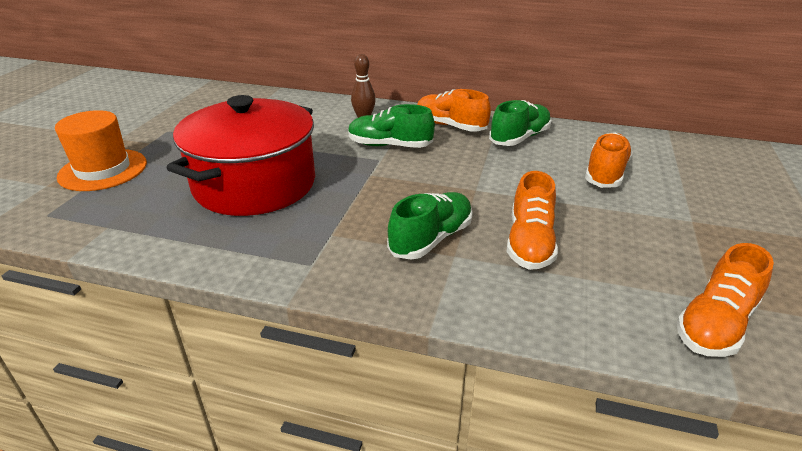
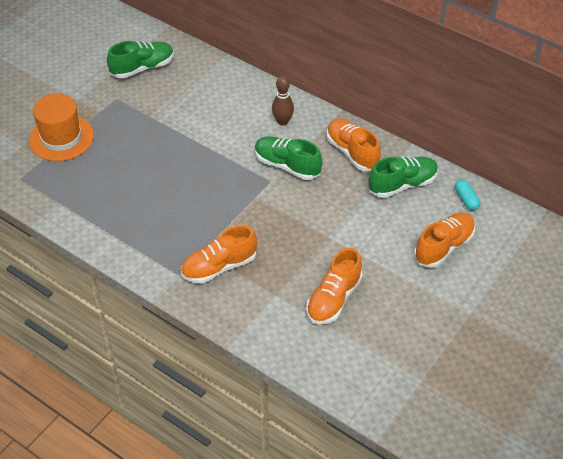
camera: 20 degrees right, 15 degrees up
red pot [167,95,315,216] -> none
green shoe [387,192,473,260] -> green shoe moved to [107,41,174,79]
orange shoe [676,243,774,357] -> orange shoe moved to [181,225,257,283]
none -> turquoise capsule [455,180,480,210]

